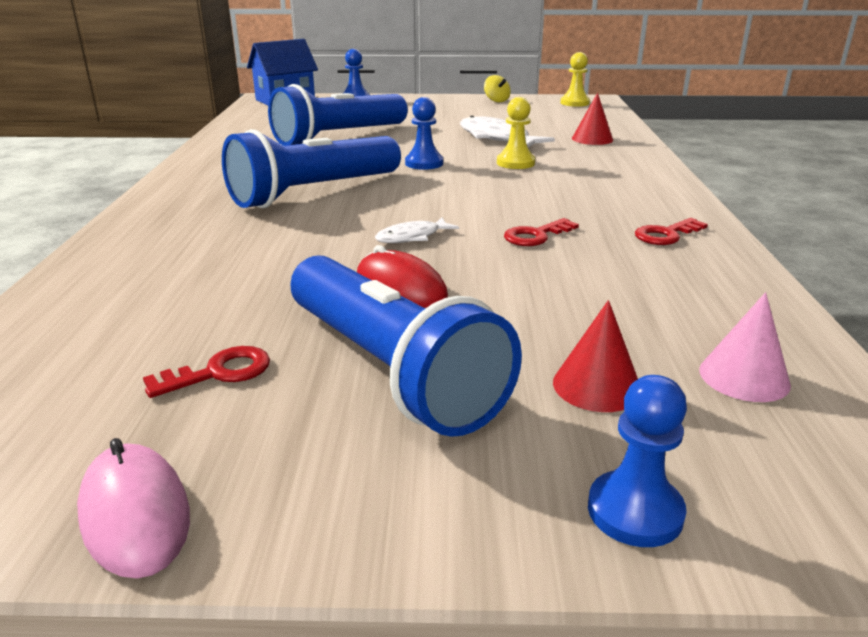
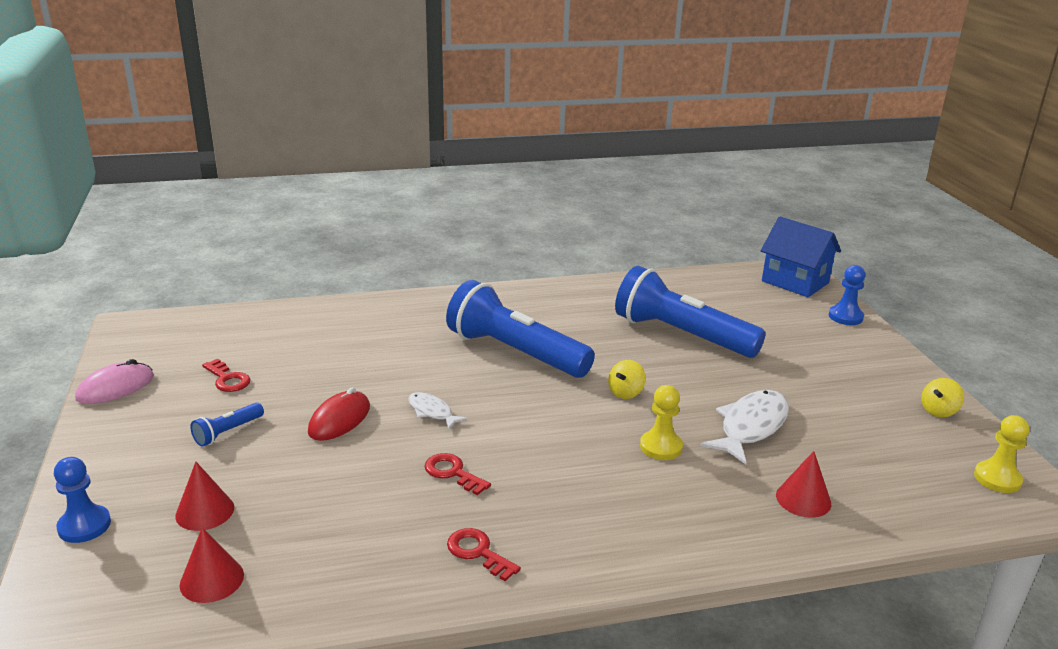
camera: 75 degrees right, 0 degrees up
blue flashlight [291,255,522,437] -> blue flashlight [190,403,264,447], size x0.41
blue pawn [405,97,443,170] -> yellow spinning top [608,360,646,399]
pink cone [699,292,791,402] -> red cone [179,527,244,603]

